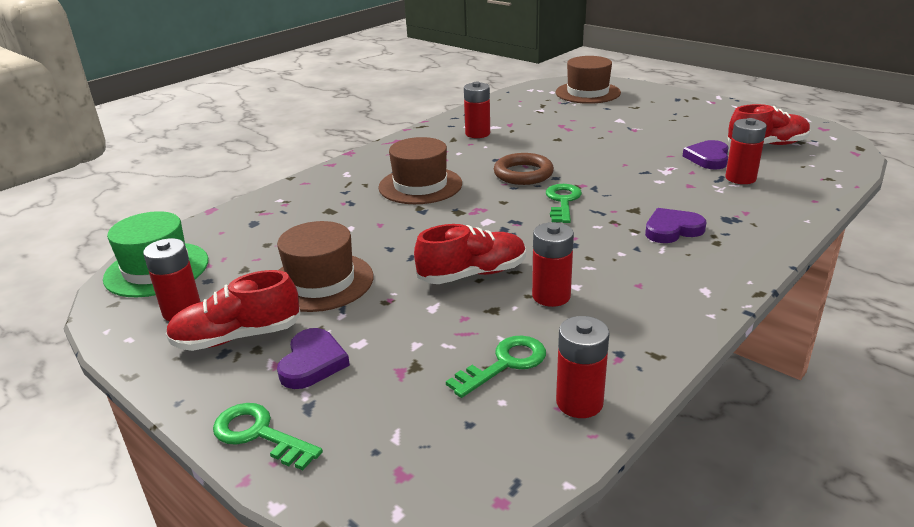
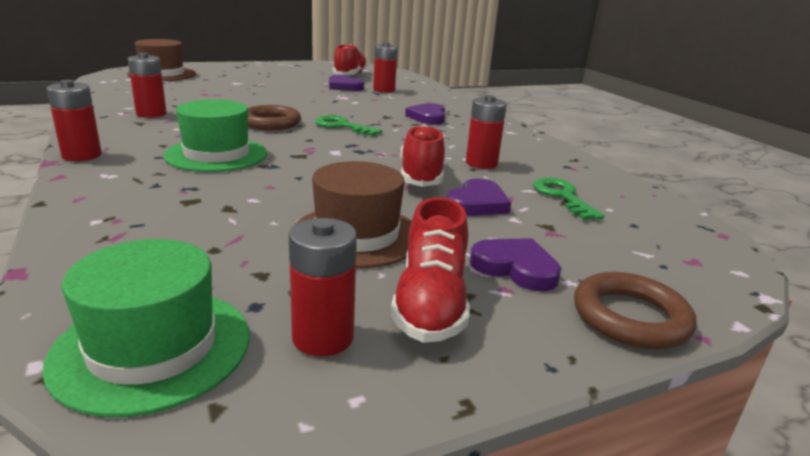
camera: 70 degrees left, 5 degrees down
green key [213,403,323,470] -> brown ring [574,272,697,349]
brown hat [378,137,462,204] -> green hat [164,99,267,172]
red battery [556,316,610,418] -> red battery moved to [46,80,102,161]
none -> purple heart [446,178,511,216]

